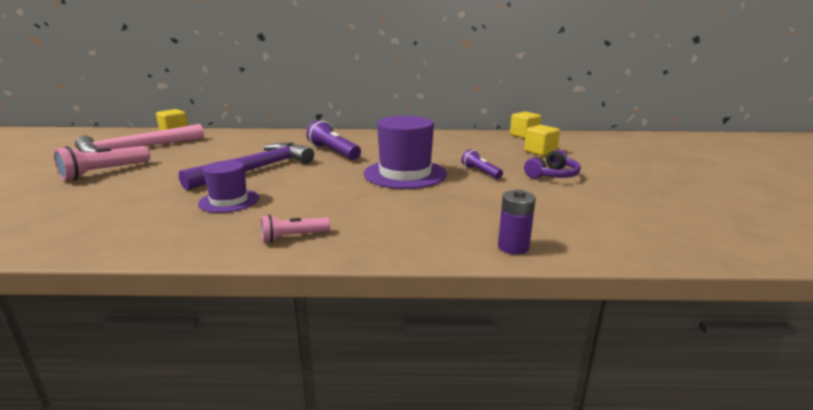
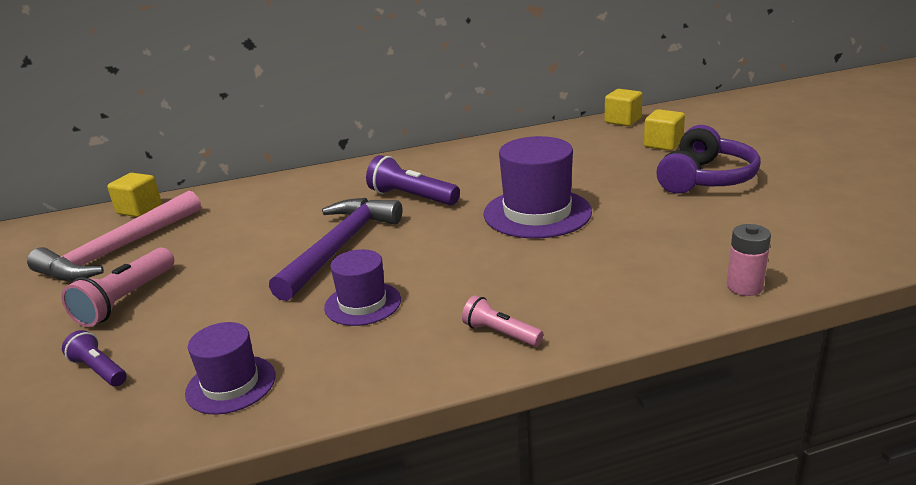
camera: 15 degrees left, 5 degrees up
pink flashlight [261,215,330,243] -> pink flashlight turned 75 degrees clockwise [462,295,543,347]
purple flashlight [461,149,503,179] -> purple flashlight moved to [62,330,127,386]
purple battery [498,189,536,255] -> pink battery [727,224,771,296]
purple headphones [524,150,581,179] -> purple headphones [656,125,761,194], size x1.59
none -> purple hat [185,322,276,415]

